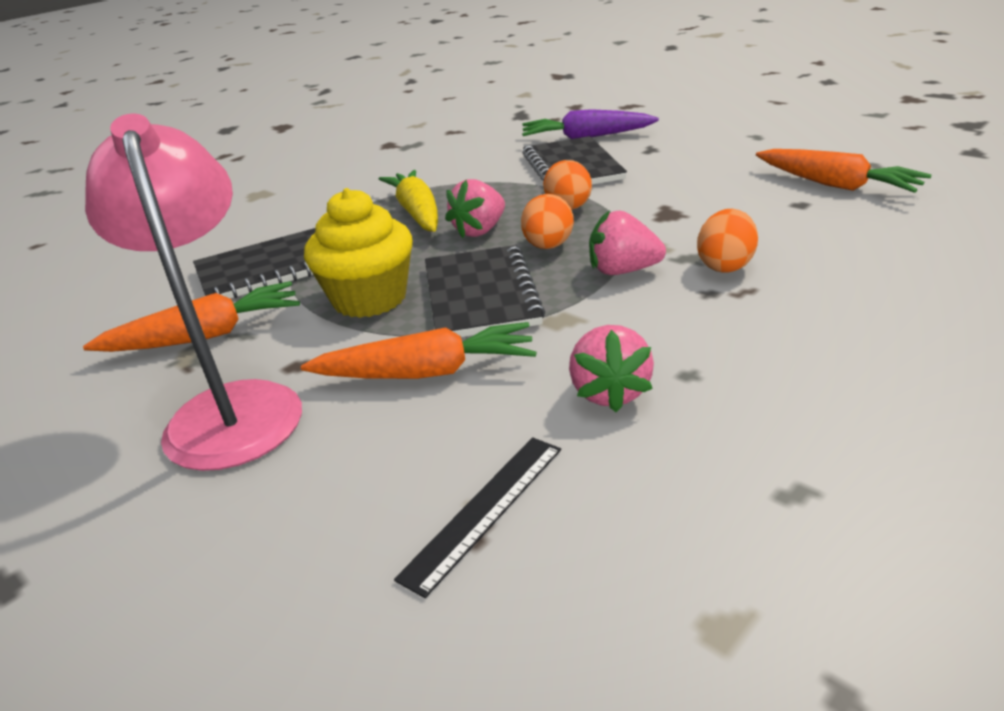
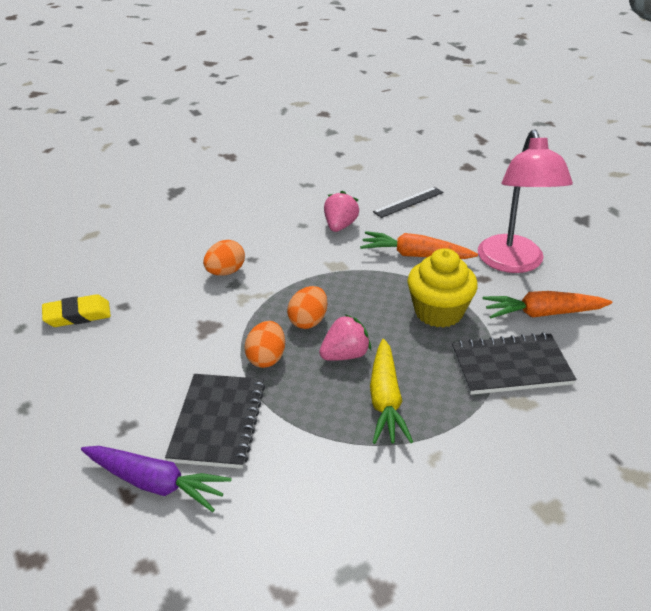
camera: 165 degrees left, 5 degrees up
black notebook [425,245,545,337] -> none
pink strawberry [589,210,666,275] -> none
orange carrot [756,149,932,193] -> yellow eraser [42,294,111,327]

